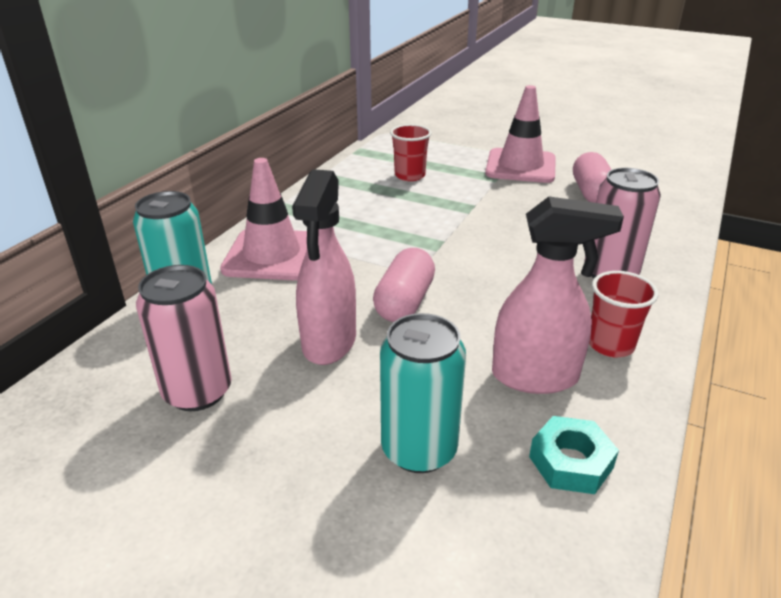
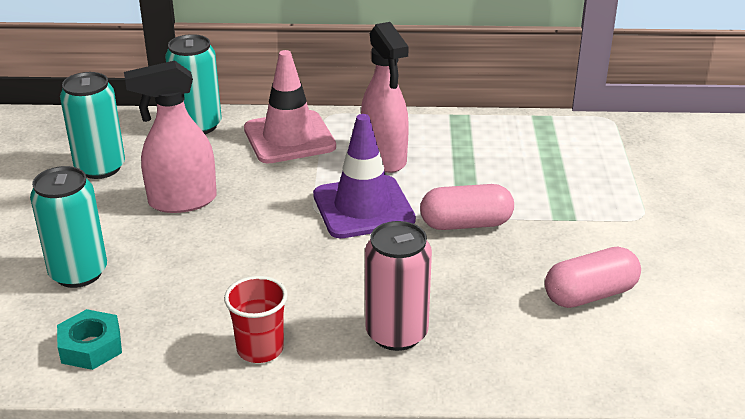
camera: 65 degrees right, 0 degrees up
pink can [136,265,232,411] -> turquoise can [60,72,125,179]
pink capsule [373,248,435,322] -> pink capsule moved to [420,184,514,230]
red cup [390,124,432,181] -> none
pink traffic cone [485,85,556,183] -> none
pink spray bottle [492,197,624,394] -> pink spray bottle moved to [361,22,409,173]
none -> purple traffic cone [313,114,416,238]

